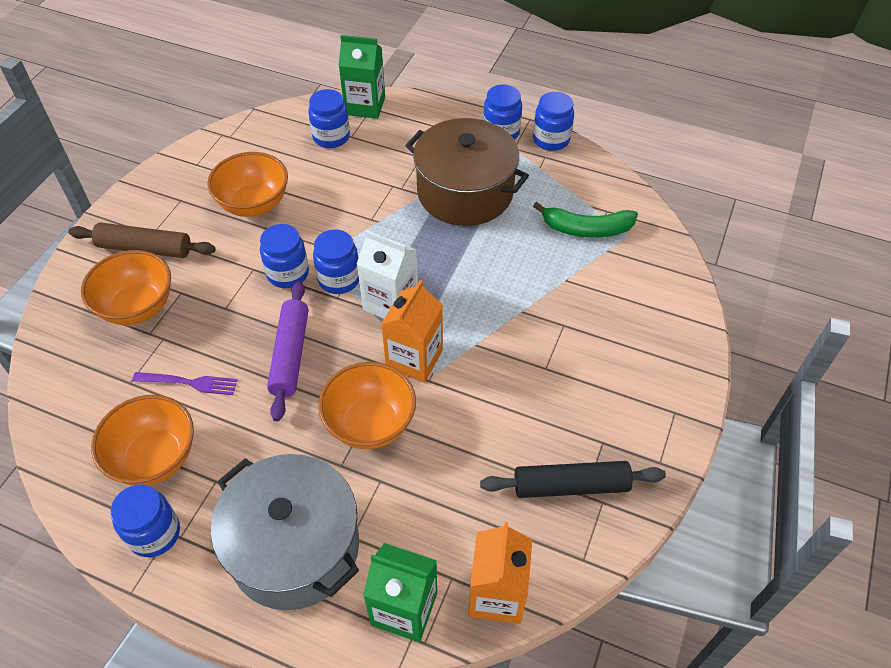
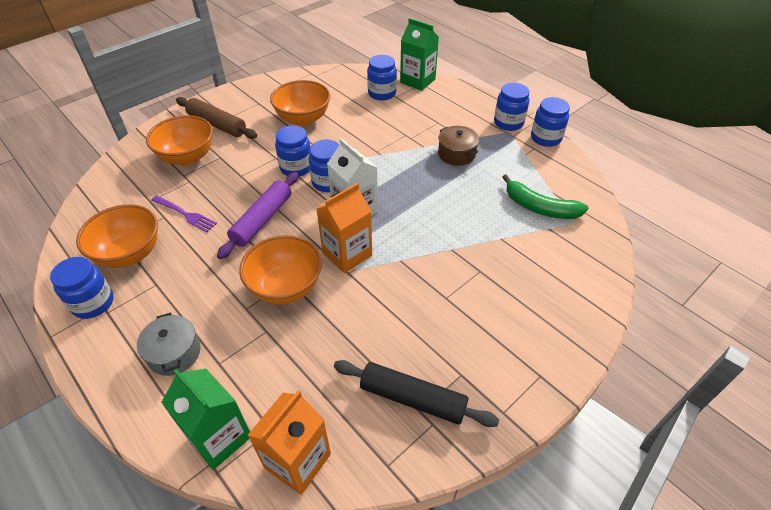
camera: 25 degrees right, 5 degrees down
grey pot [211,454,359,610] -> grey pot [137,313,201,376], size x0.48
brown pot [405,118,529,226] -> brown pot [438,126,479,166], size x0.48

